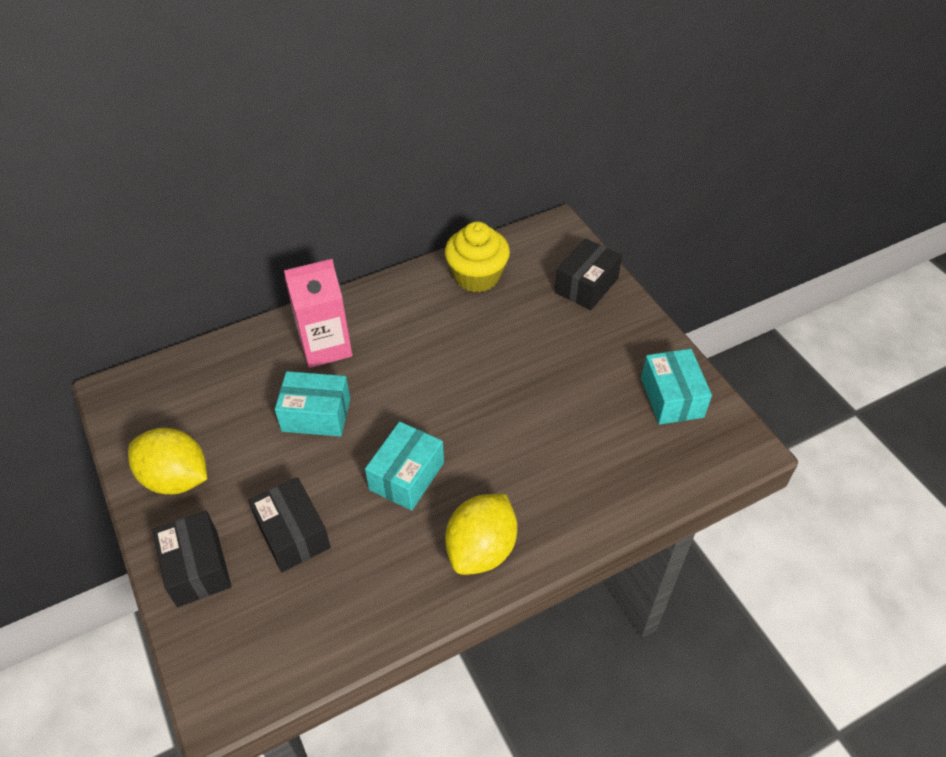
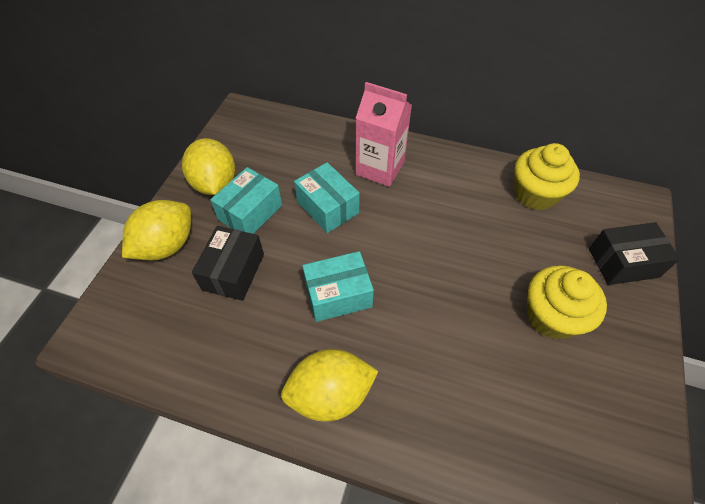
camera: 45 degrees right, 5 degrees up
black box [152,511,231,607] -> yellow lemon [122,200,191,260]
turquoise box [641,349,712,425] -> turquoise box moved to [210,167,282,234]
none -> yellow cupcake [527,265,607,340]

